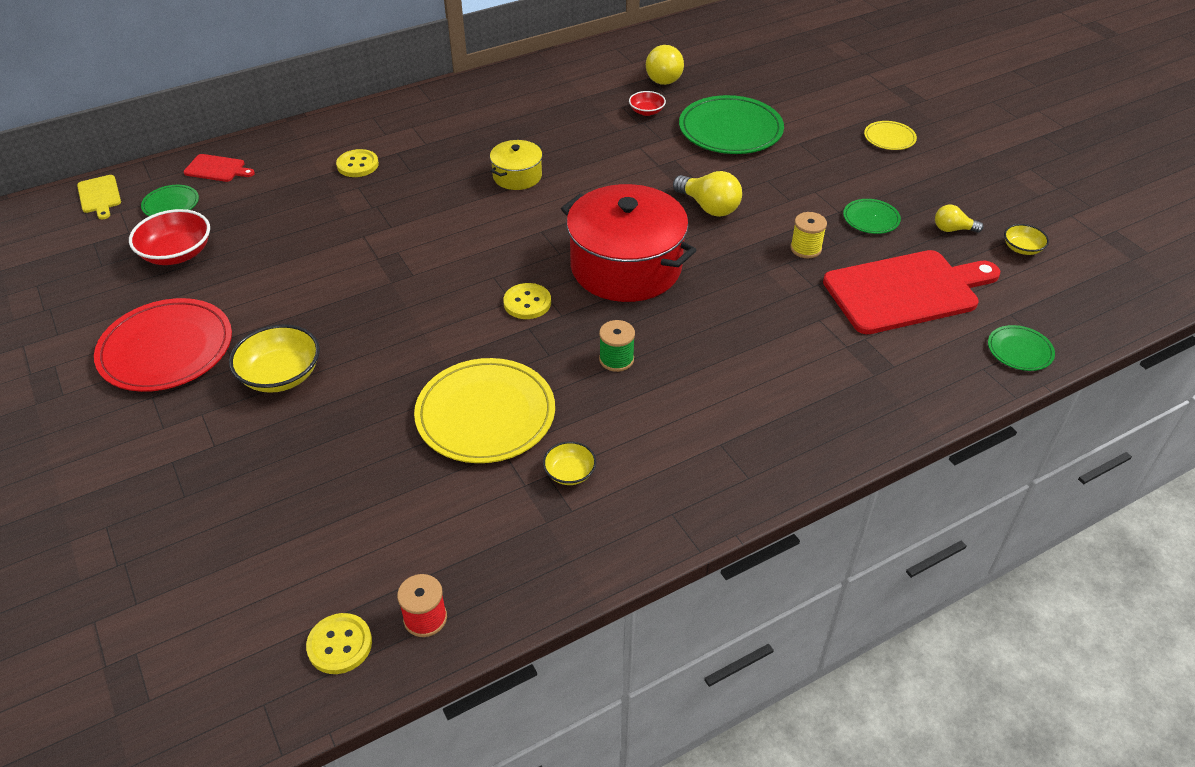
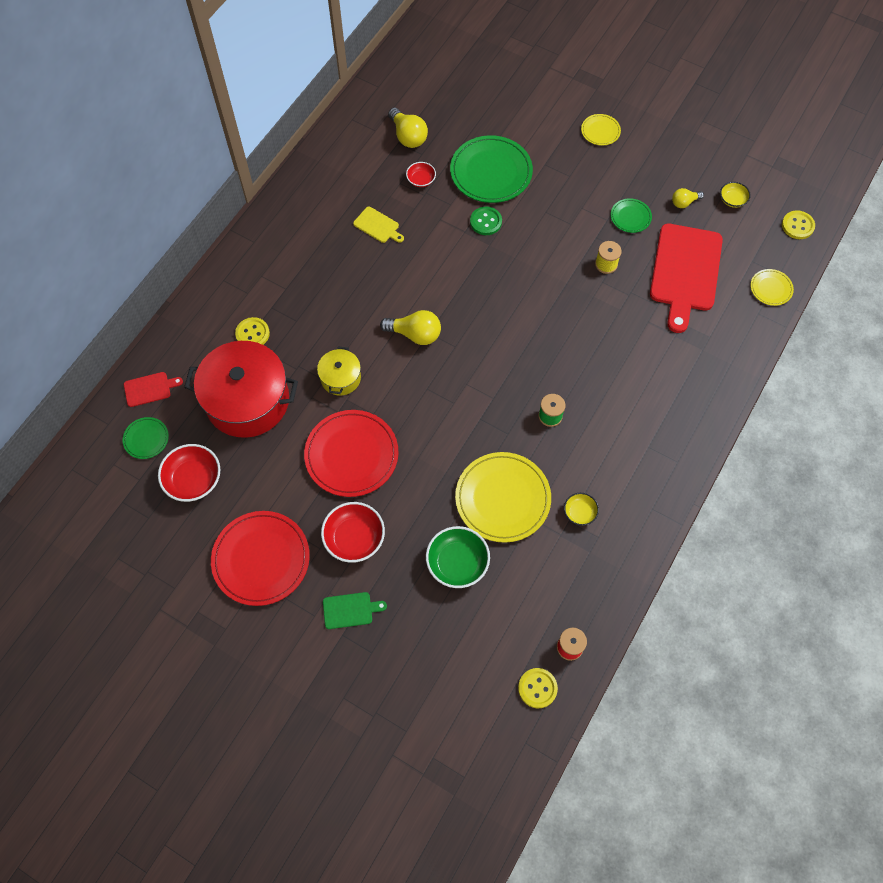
camera: 30 degrees left, 20 degrees up
yellow cutting board [77,175,121,220] -> yellow cutting board moved to [353,207,404,243]
yellow bowl [229,324,320,393] -> red bowl [321,502,385,563]
yellow pot [490,140,542,190] -> yellow pot moved to [317,346,361,396]
yellow button [503,283,551,319] -> yellow button moved to [782,210,815,239]
red pot [561,184,697,302] -> red pot moved to [184,341,298,438]
yellow light bulb [673,171,742,217] -> yellow light bulb moved to [380,310,441,345]
red cutting board [823,250,1000,334] -> red cutting board turned 150 degrees clockwise [650,224,723,333]
green plate [988,325,1055,371] -> yellow plate [750,269,794,306]
none -> red plate [304,410,398,497]
none -> green cutting board [323,592,387,629]
none -> green bowl [426,526,490,588]
none -> green button [470,207,502,235]

